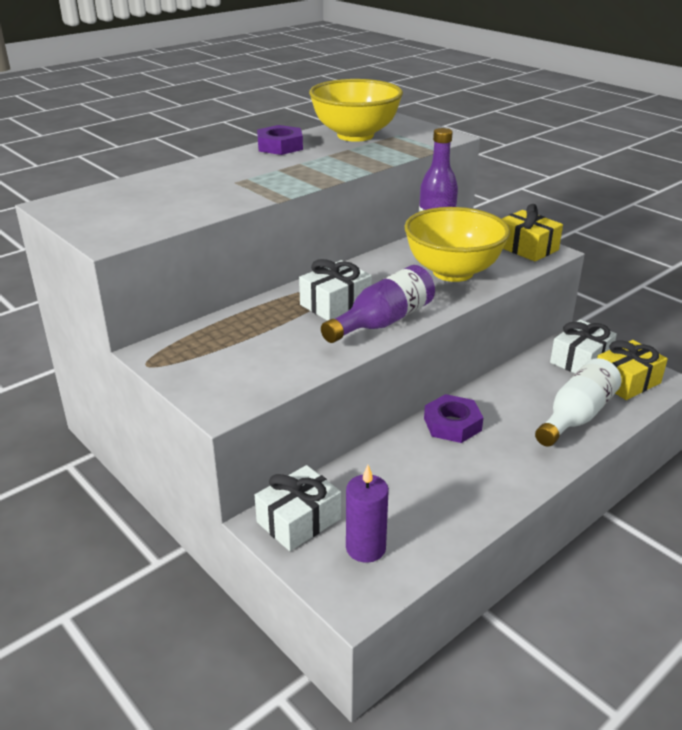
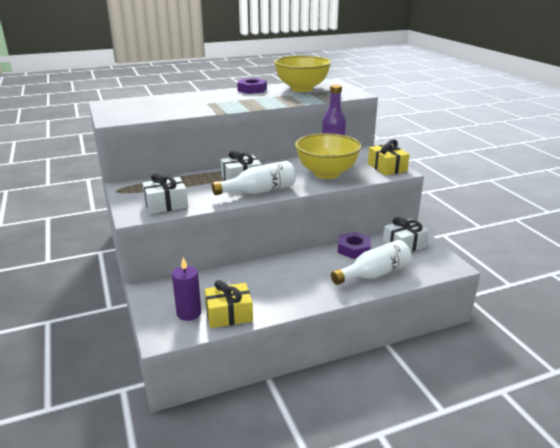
camera: 20 degrees right, 5 degrees down
white gift [255,465,341,551] -> white gift moved to [142,173,188,214]
purple bottle [321,265,435,343] -> white bottle [212,161,296,195]
purple nut [424,394,484,443] -> purple nut moved to [338,232,371,259]
yellow gift [597,340,668,400] -> yellow gift moved to [205,280,253,328]

